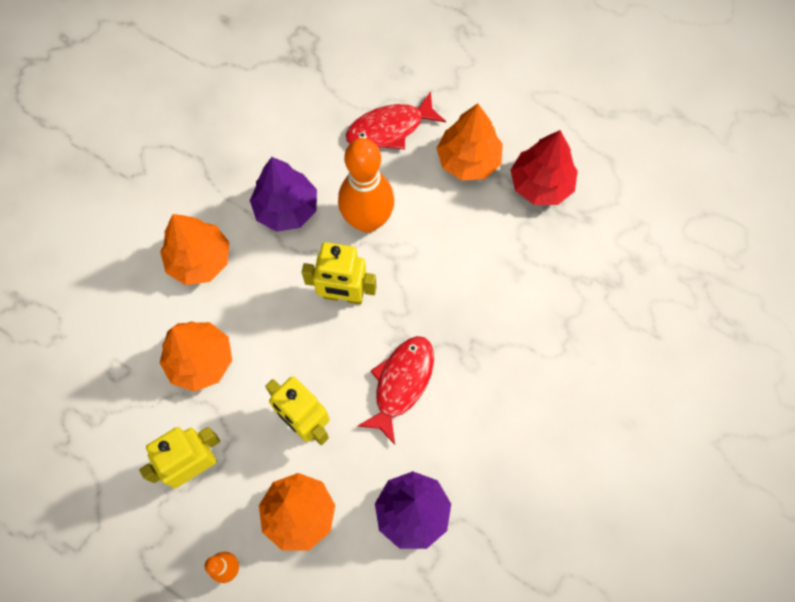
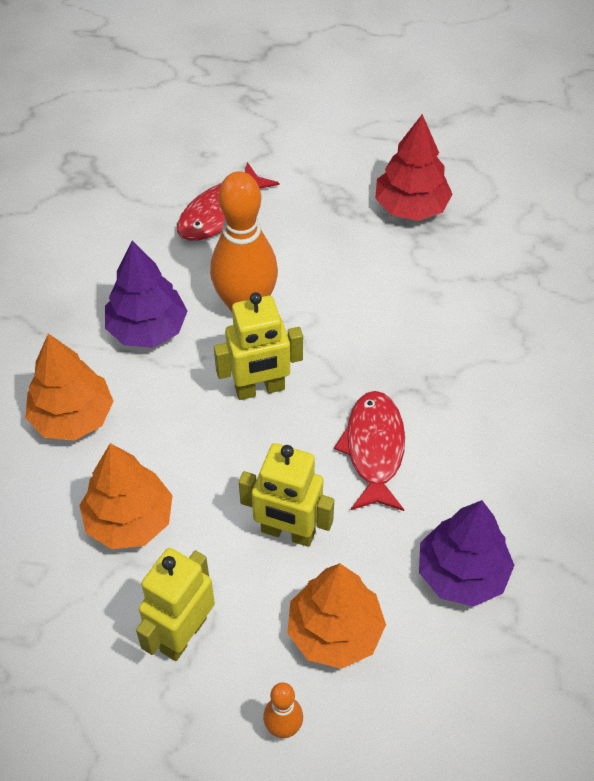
camera: 25 degrees left, 15 degrees down
orange tree [437,104,503,181] -> none

